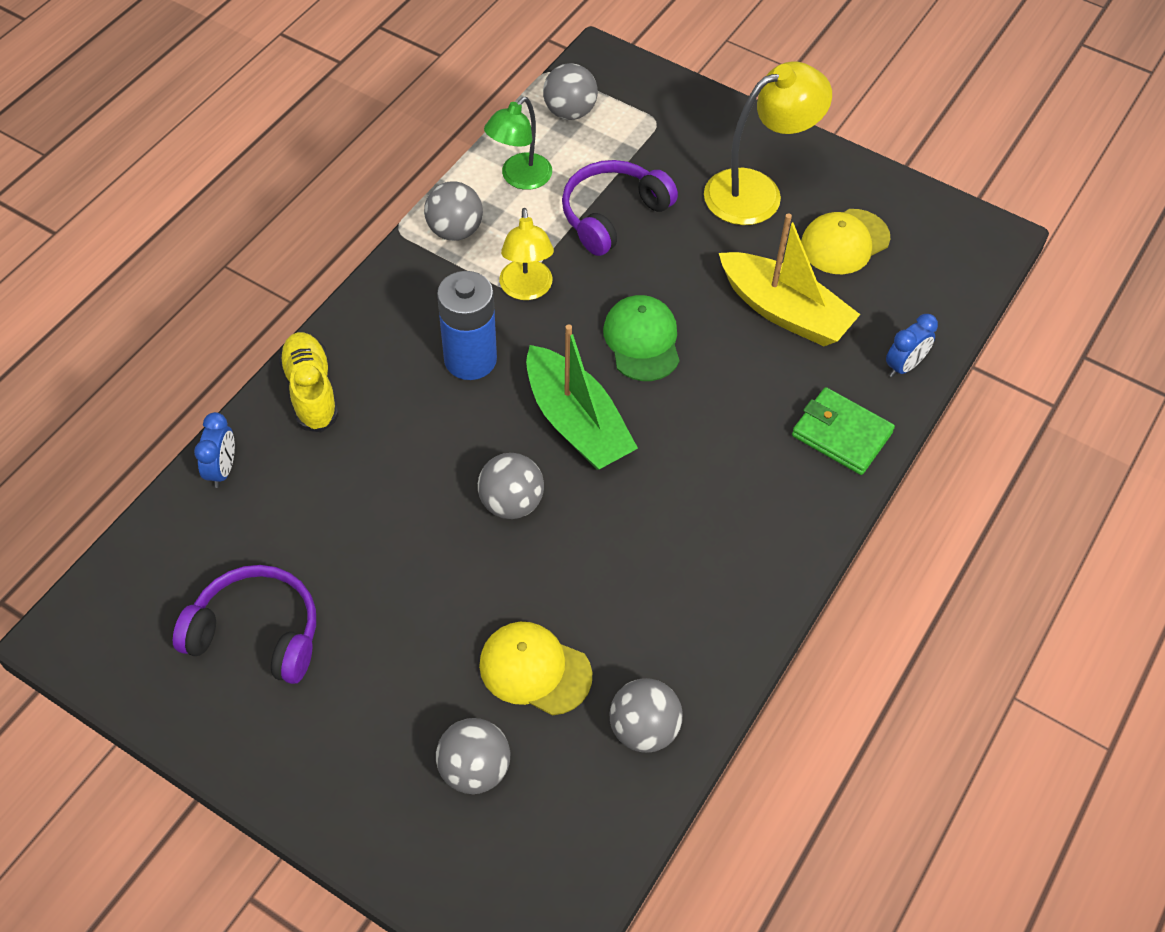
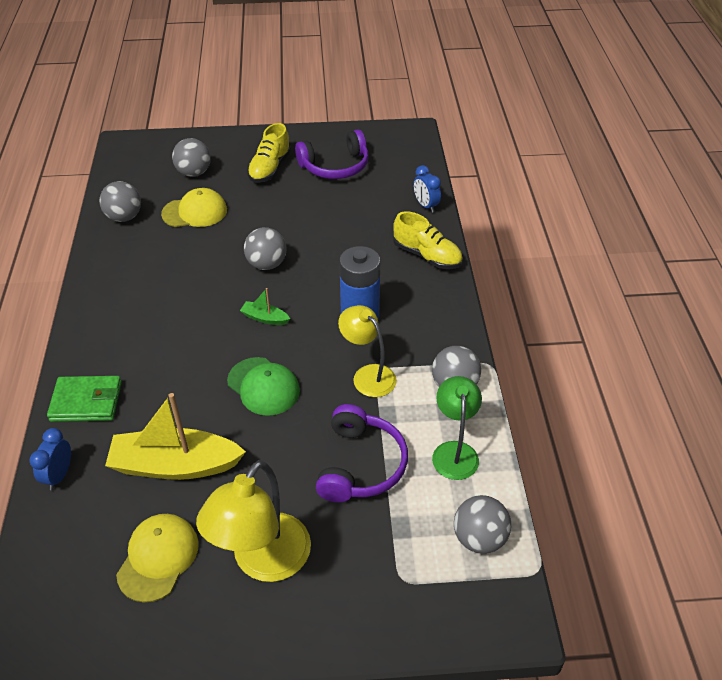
camera: 145 degrees right, 10 degrees down
green boat [526,324,638,470] -> green boat [240,288,290,325], size x0.45
none -> yellow shoe [247,123,291,183]

